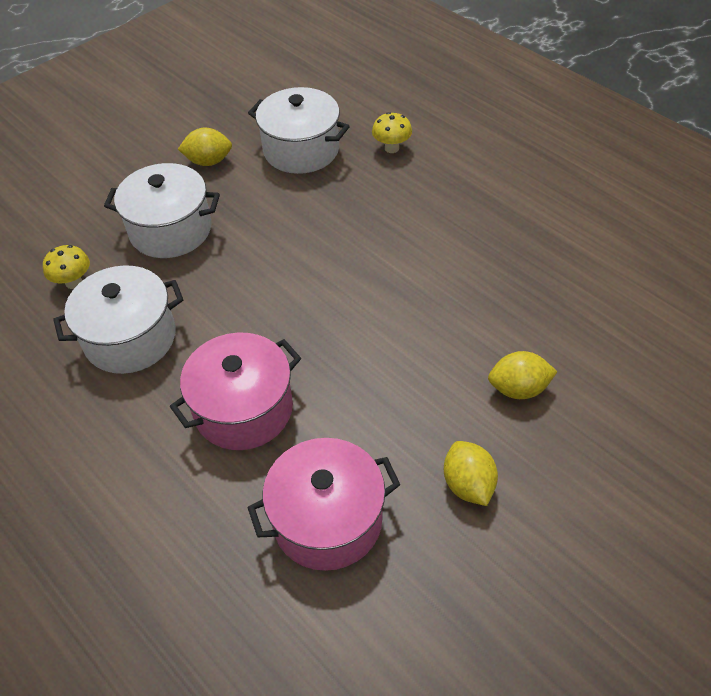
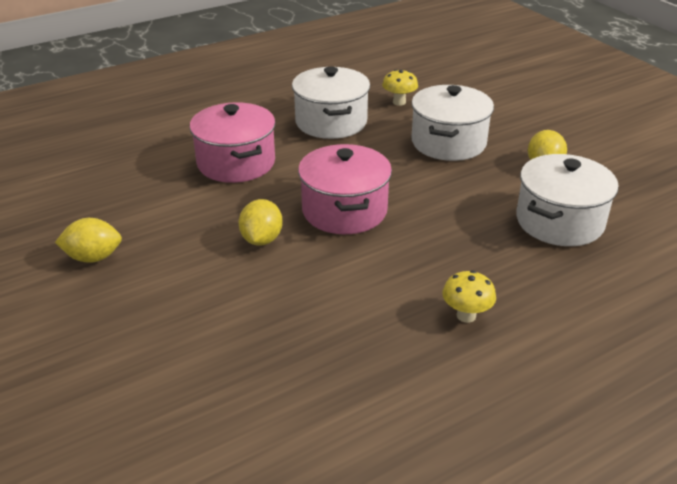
camera: 100 degrees right, 15 degrees down
pink pot [247,438,400,571] -> pink pot moved to [298,144,392,234]
yellow mushroom [372,112,412,153] -> yellow mushroom moved to [442,271,496,323]
yellow lemon [488,351,557,399] -> yellow lemon moved to [239,199,283,246]

